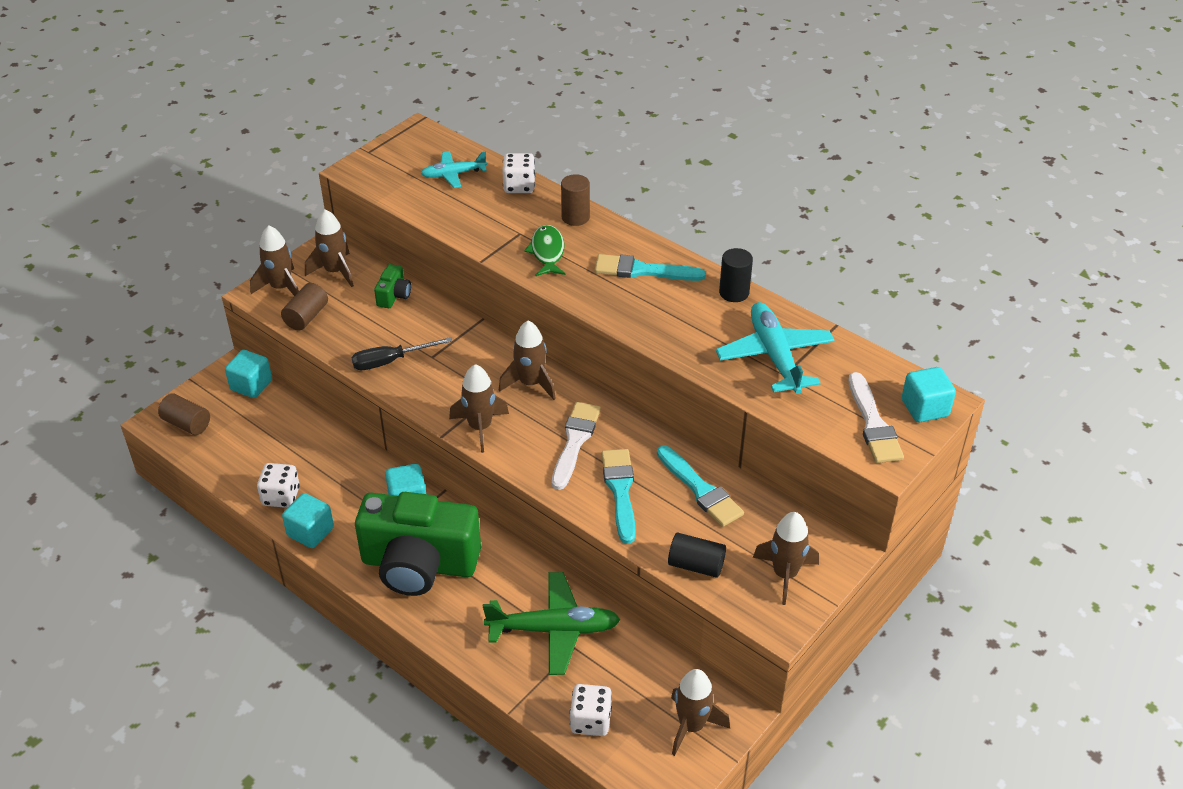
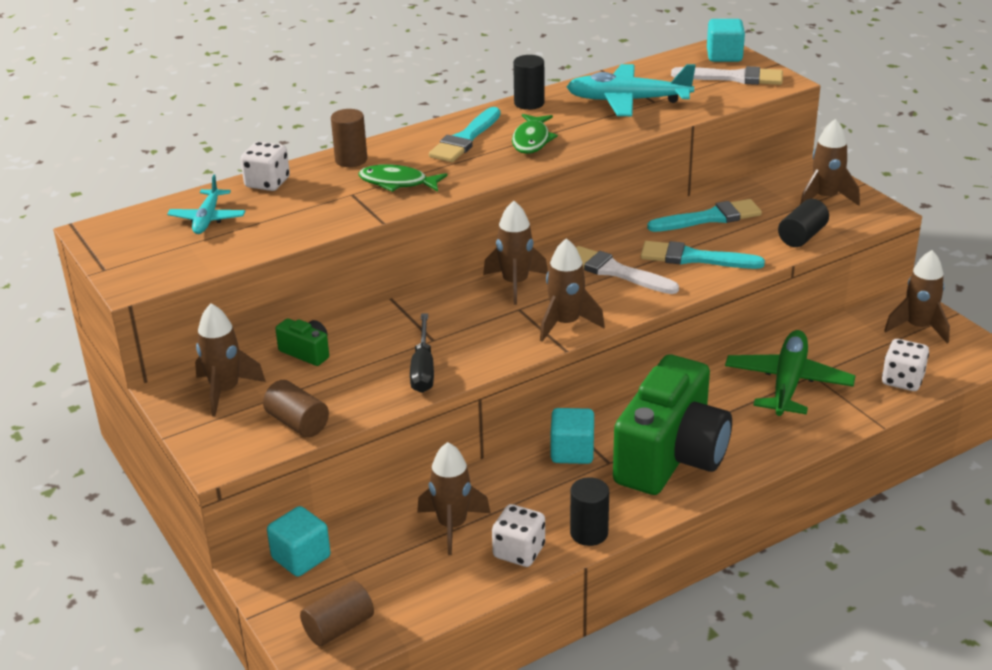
camera: 70 degrees left, 10 degrees down
brown rocket [250,225,299,296] -> brown rocket moved to [417,442,490,555]
turquoise cube [282,493,334,548] -> black cylinder [570,477,609,546]
none -> green fish [512,114,558,154]

